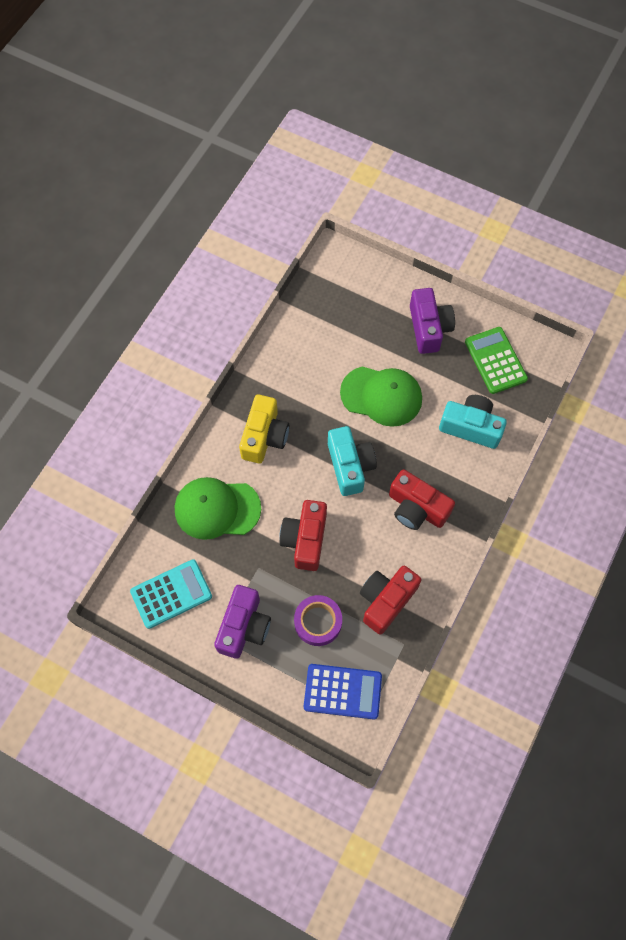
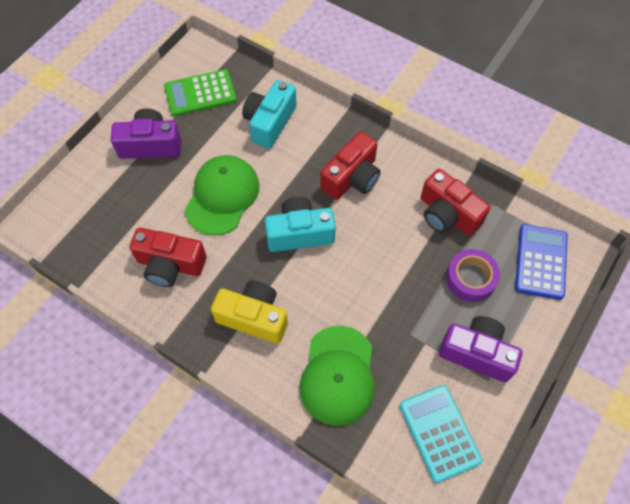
camera: 85 degrees left, 5 degrees down
red camera [279,500,327,571] -> red camera moved to [130,228,207,287]

